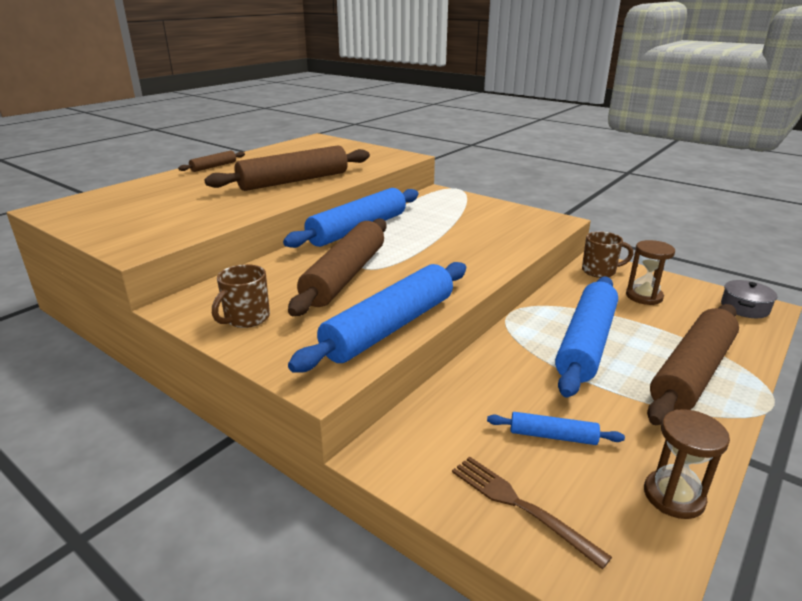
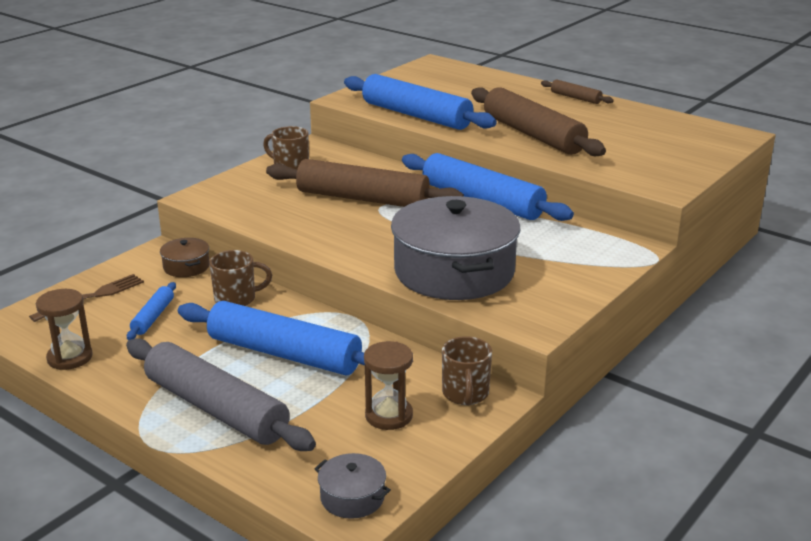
camera: 90 degrees right, 0 degrees up
blue rolling pin [288,262,466,373] -> blue rolling pin moved to [344,74,497,130]
brown rolling pin [647,304,739,425] -> grey rolling pin [126,338,316,451]
none -> brown pot [160,238,209,277]
none -> brown mug [209,250,272,306]
none -> grey pot [391,196,521,300]

